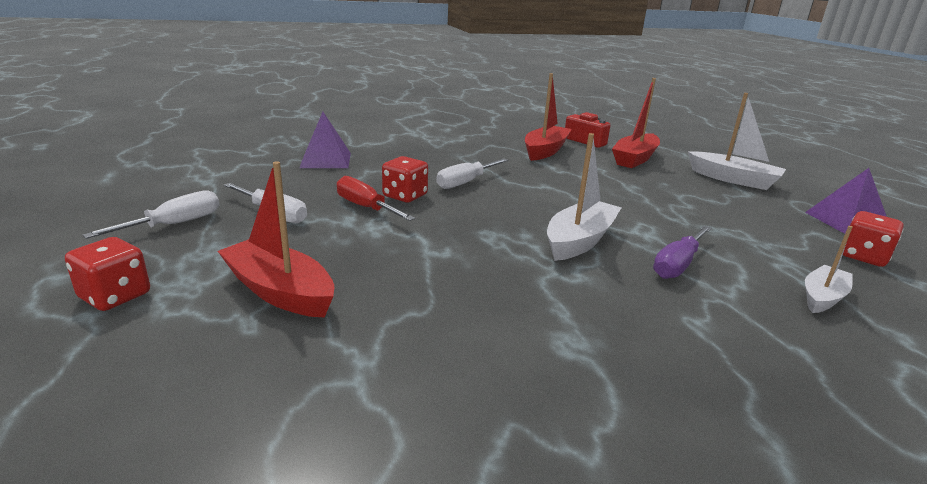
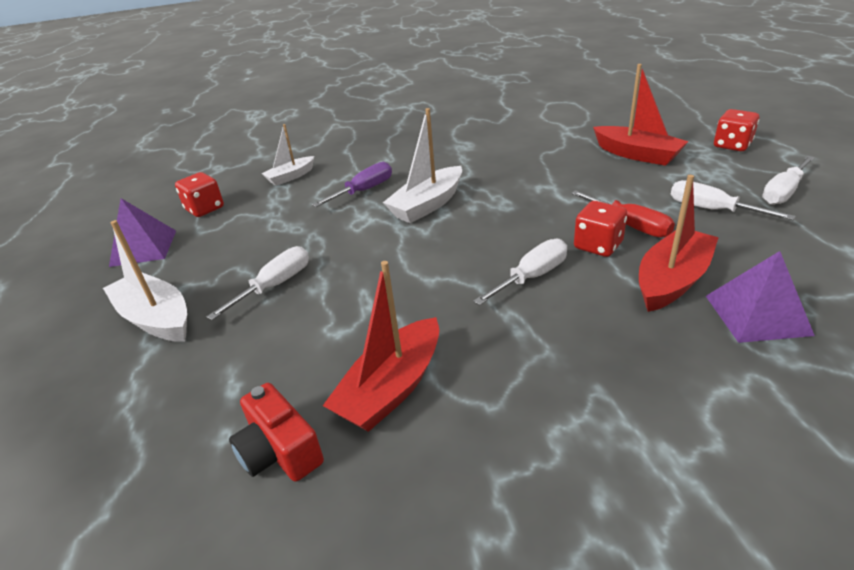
camera: 170 degrees left, 10 degrees up
red boat [612,78,660,168] -> red boat moved to [639,175,719,312]
none -> white screwdriver [206,246,309,320]

